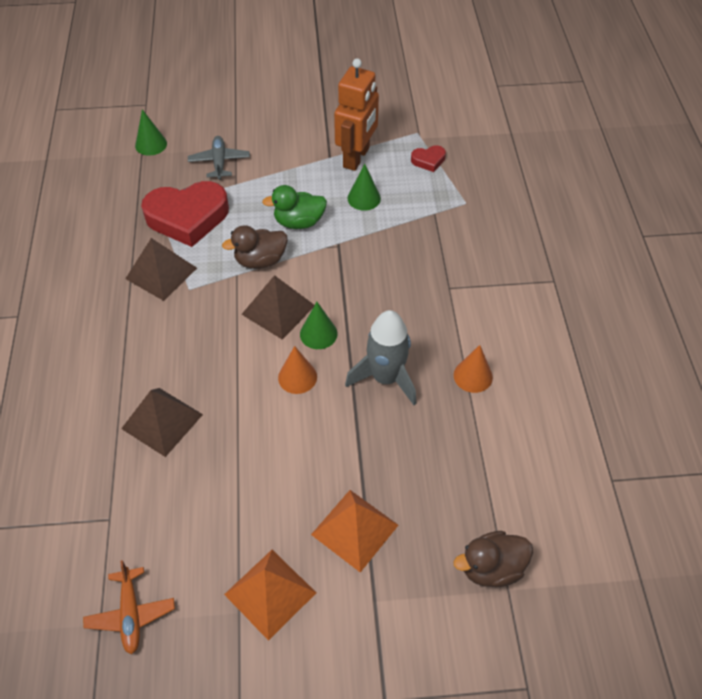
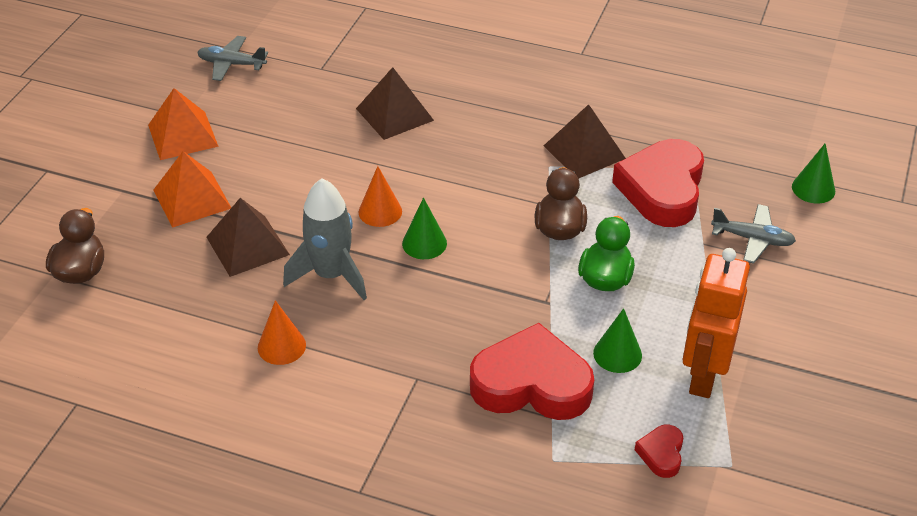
camera: 115 degrees right, 10 degrees down
orange plane [83,560,175,654] -> grey plane [197,36,268,81]
brown pyramid [241,275,314,340] -> brown pyramid moved to [206,198,290,277]
orange robot [334,58,379,171] -> orange robot turned 60 degrees clockwise [683,248,750,398]
none -> red heart [470,323,594,420]

